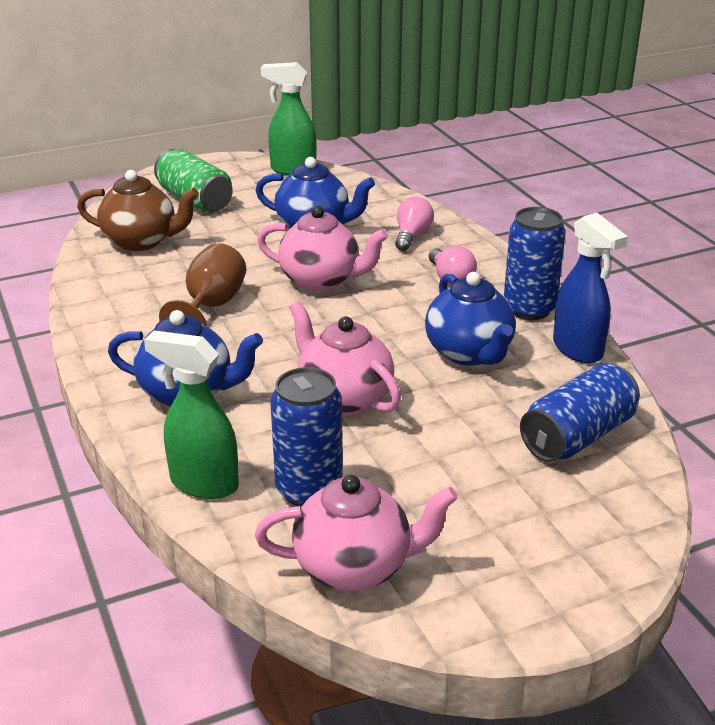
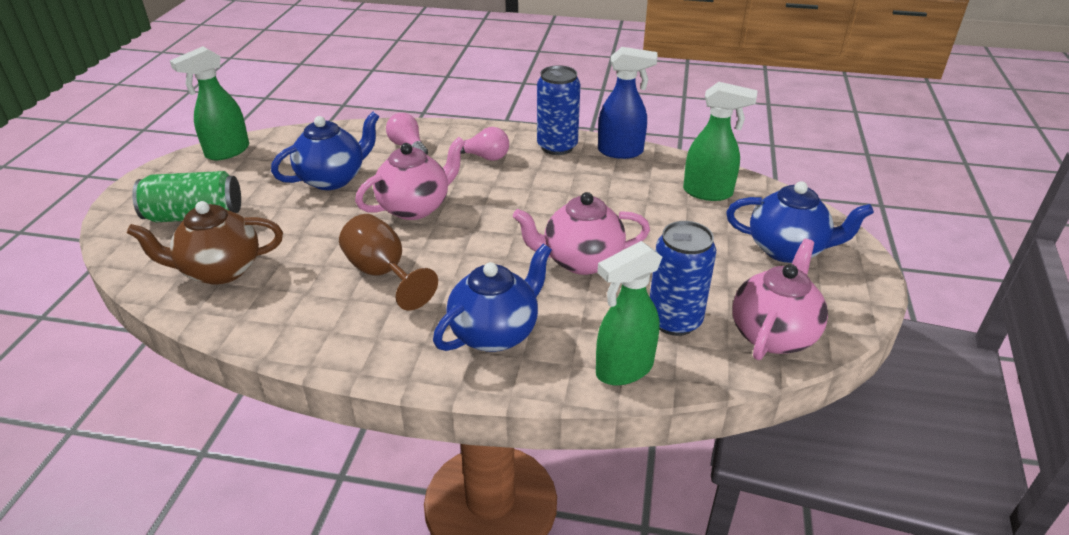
camera: 55 degrees left, 5 degrees up
brown teapot [77,170,199,251] -> brown teapot turned 150 degrees counterclockwise [127,201,283,285]
blue teapot [425,272,516,366] -> blue teapot moved to [726,181,874,263]
blue can [520,363,640,462] -> green spray bottle [683,82,758,201]

